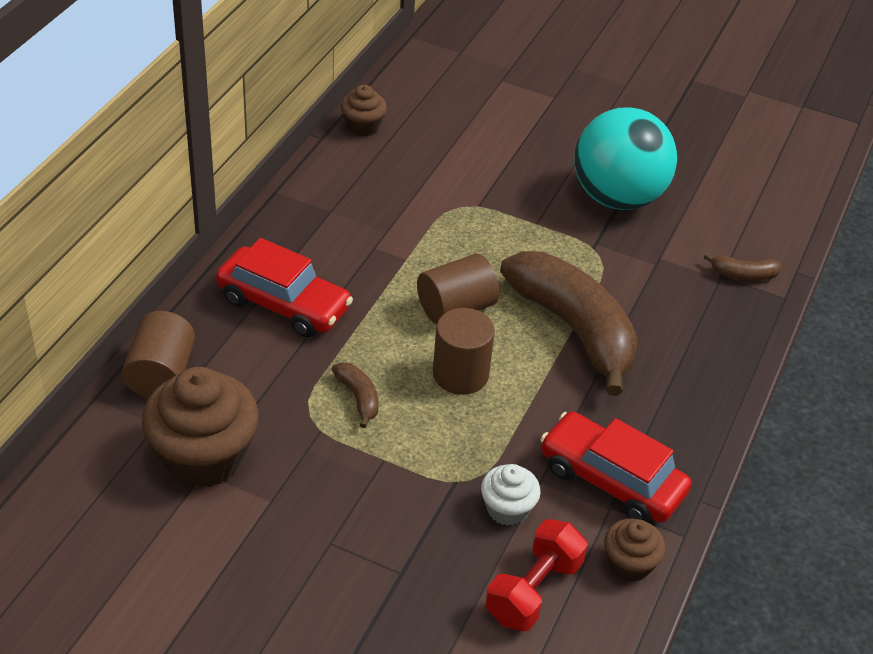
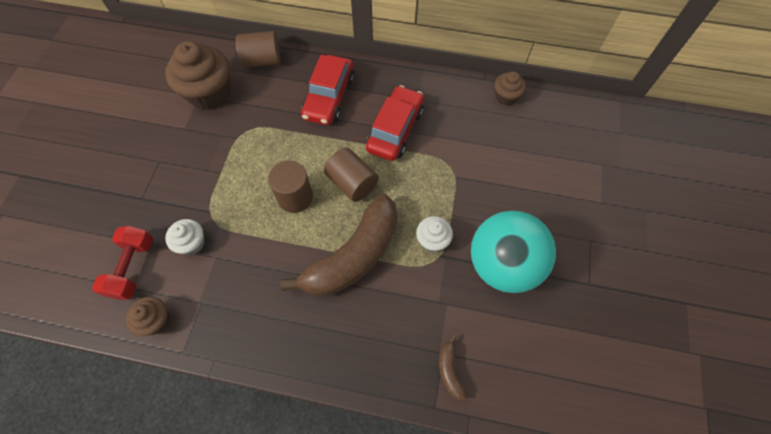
camera: 80 degrees right, 20 degrees up
brown banana [331,362,379,428] -> none
red dumbbell [485,519,588,631] -> red dumbbell turned 75 degrees clockwise [92,226,153,300]
red car [540,411,692,523] -> red car moved to [366,85,424,161]
none -> white cupcake [416,216,453,252]

